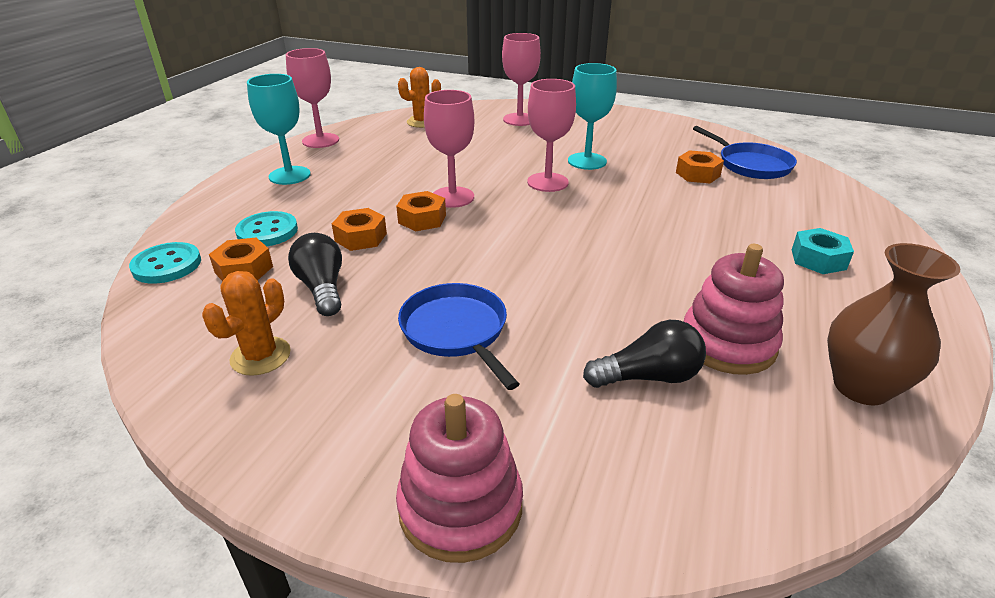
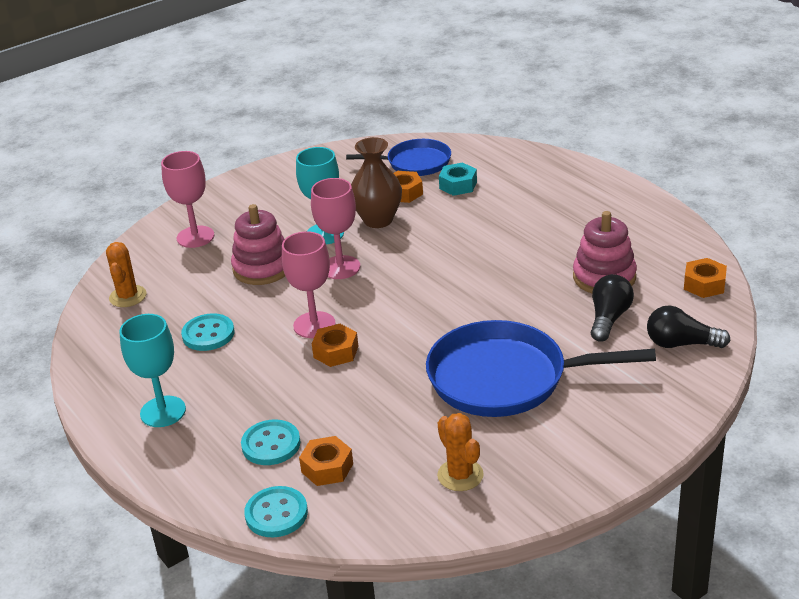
camera: 55 degrees left, 0 degrees up
pink goblet [286,48,339,148] -> none
black light bulb [288,233,342,316] -> black light bulb moved to [647,305,731,348]
orange nut [332,208,387,251] -> orange nut moved to [684,258,727,298]
pink stacking toy [396,394,523,563] -> pink stacking toy moved to [231,204,285,285]
blue pan [398,283,519,390] -> blue pan [426,320,656,417], size x1.67
turquoise nut [792,228,854,274] -> turquoise nut moved to [439,163,477,196]
brown vase [827,243,960,406] -> brown vase moved to [351,137,402,228]
none -> turquoise button [181,313,235,351]

